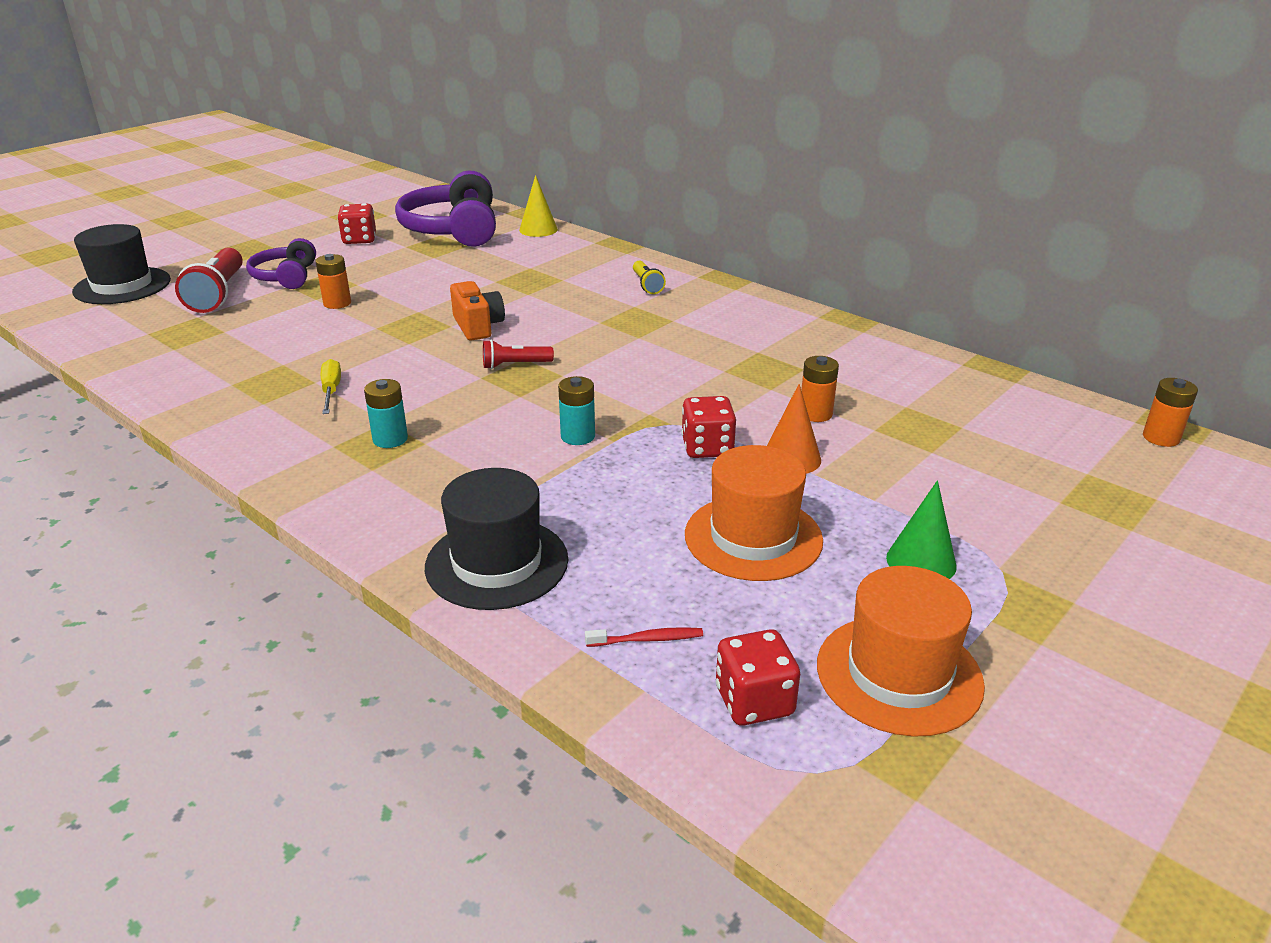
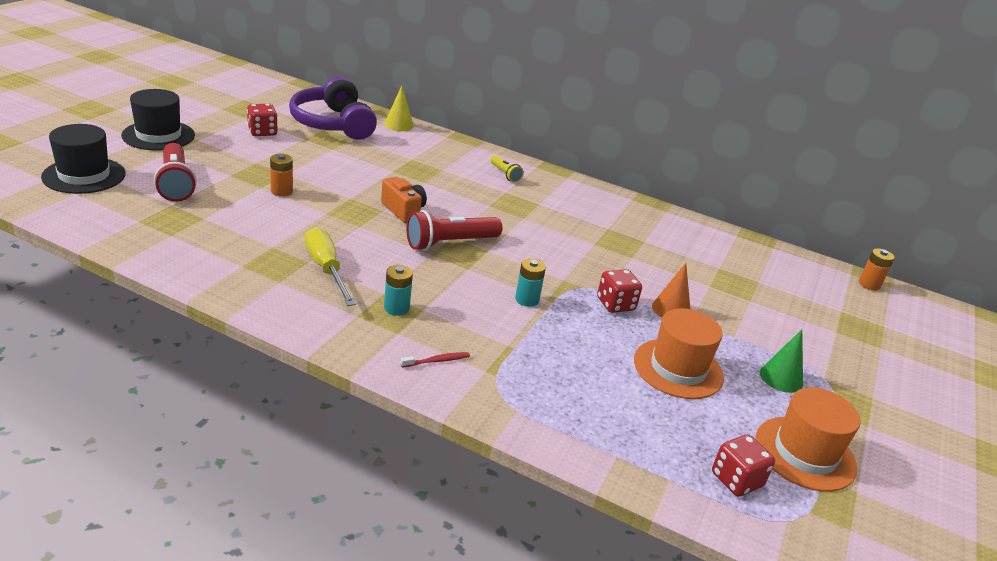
camera: 20 degrees left, 0 degrees up
purple headphones [246,238,316,289] -> none
yellow screwdriver [321,359,341,414] -> yellow screwdriver [305,227,356,306], size x1.67
black hat [425,468,568,610] -> black hat moved to [121,89,195,151]
red flashlight [483,340,554,369] -> red flashlight [406,210,502,251], size x1.85
red toothbrush [585,627,703,647] -> red toothbrush moved to [401,352,470,368]
orange battery [801,356,839,422] -> none

